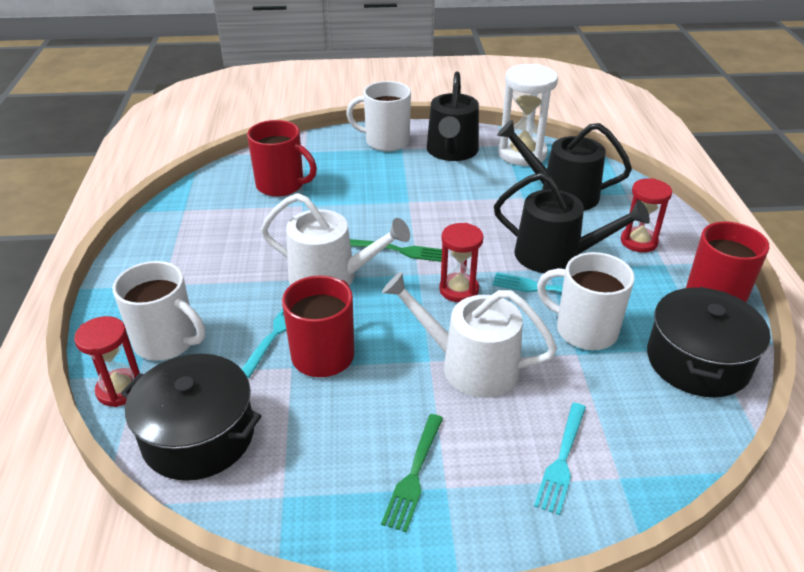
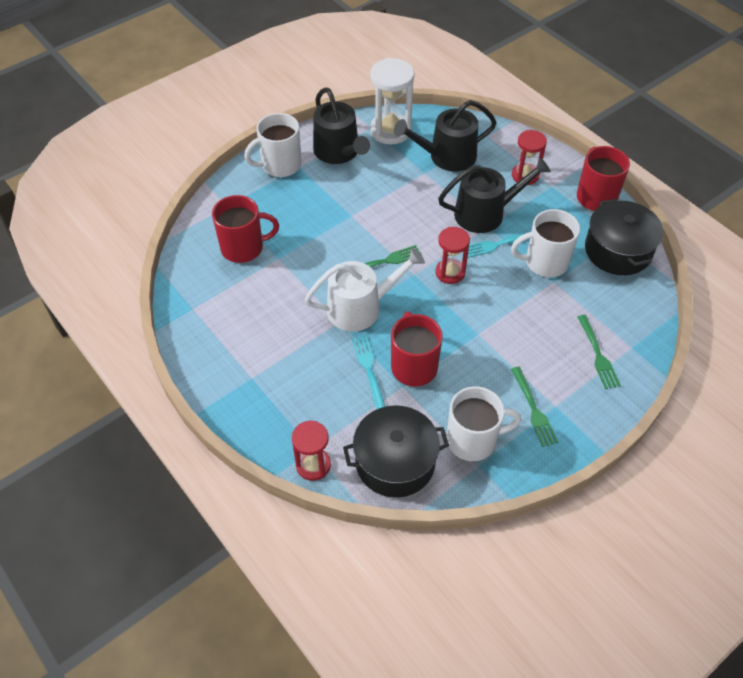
camera: 35 degrees left, 15 degrees up
white mug [113,261,205,360] -> white mug moved to [447,386,521,461]
white watering can [382,272,557,398] -> none
turquoise fork [534,403,586,515] -> green fork [577,315,621,389]

